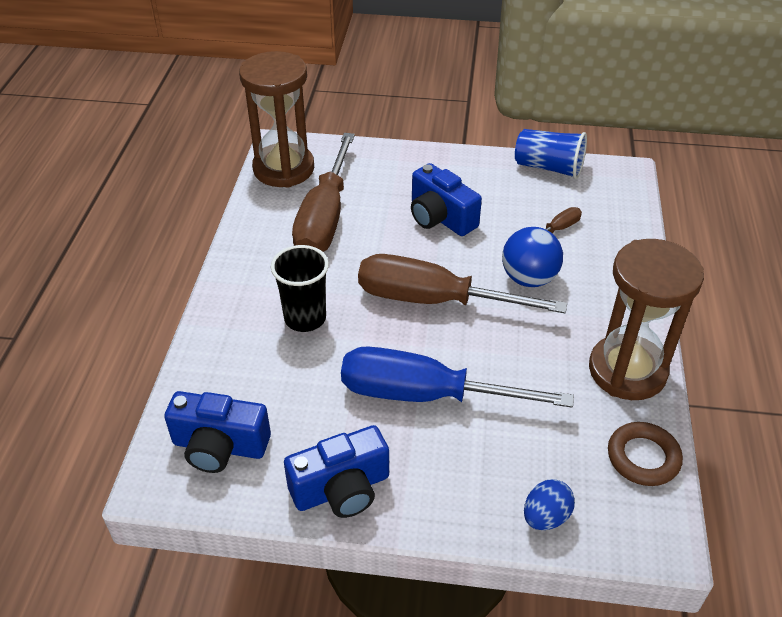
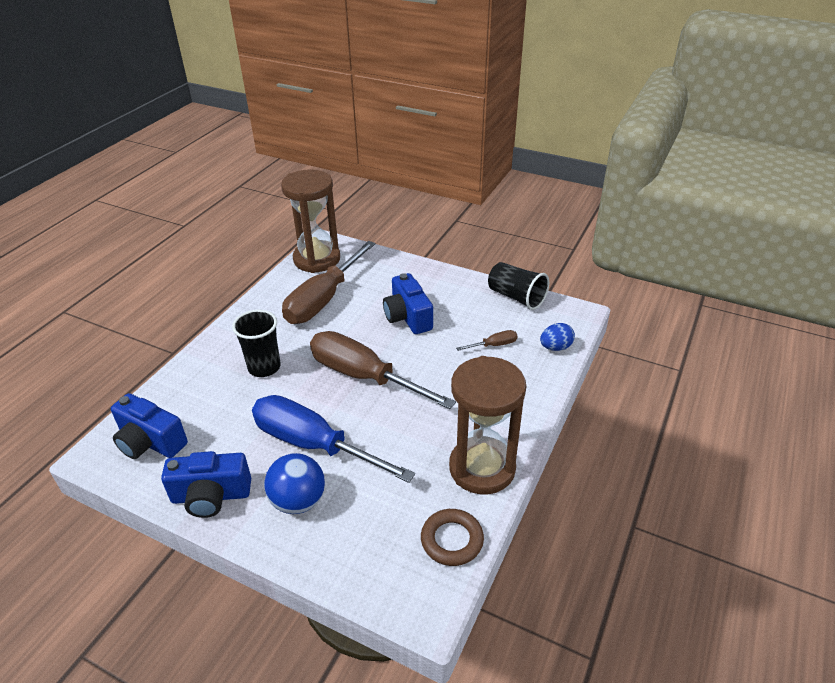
camera: 20 degrees right, 5 degrees down
blue ball [502,227,563,287] -> blue ball moved to [264,453,325,514]
blue cup [515,129,587,179] -> black cup [488,262,549,310]
blue egg [524,479,575,530] -> blue egg moved to [540,323,575,351]

